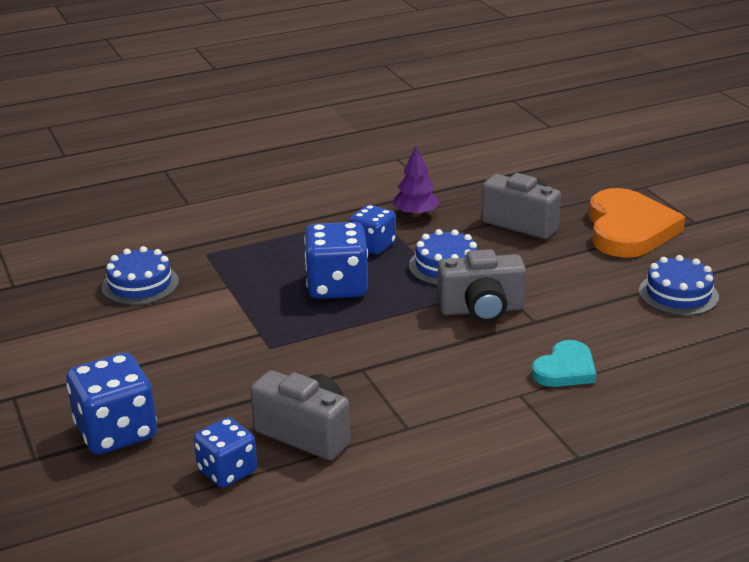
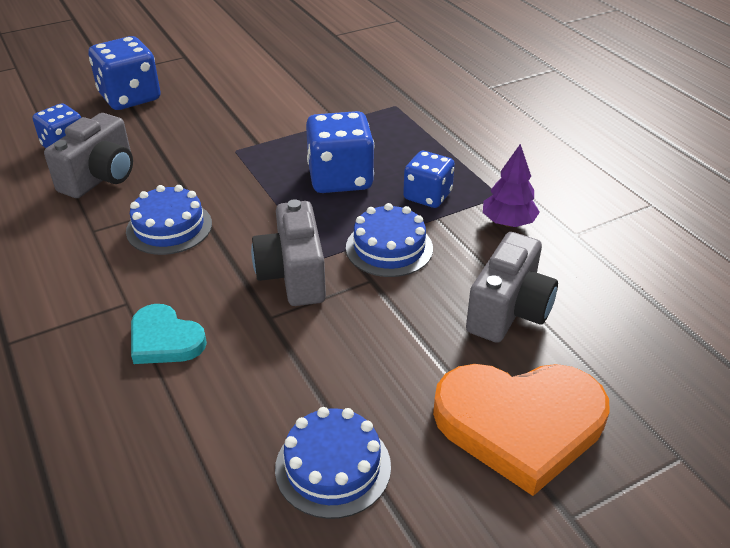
camera: 85 degrees right, 10 degrees up
blue cake [101,246,179,305] -> blue cake moved to [126,185,212,255]

